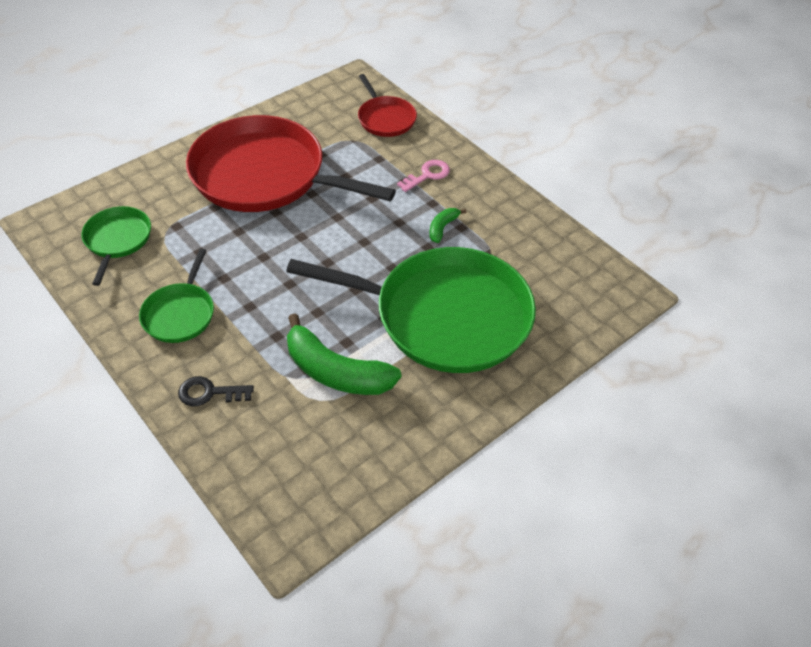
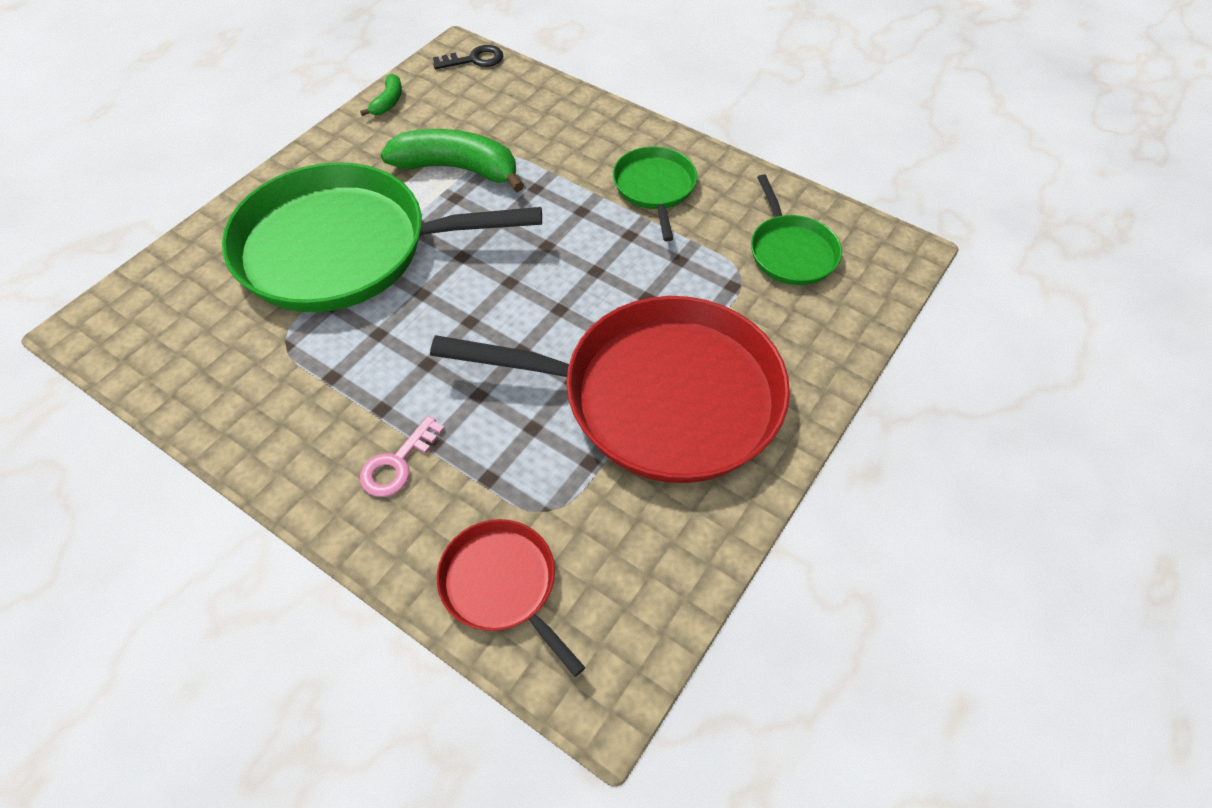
camera: 165 degrees right, 5 degrees up
black key [178,376,254,406] -> black key moved to [433,45,503,69]
green banana [429,208,467,243] -> green banana moved to [360,73,402,116]

